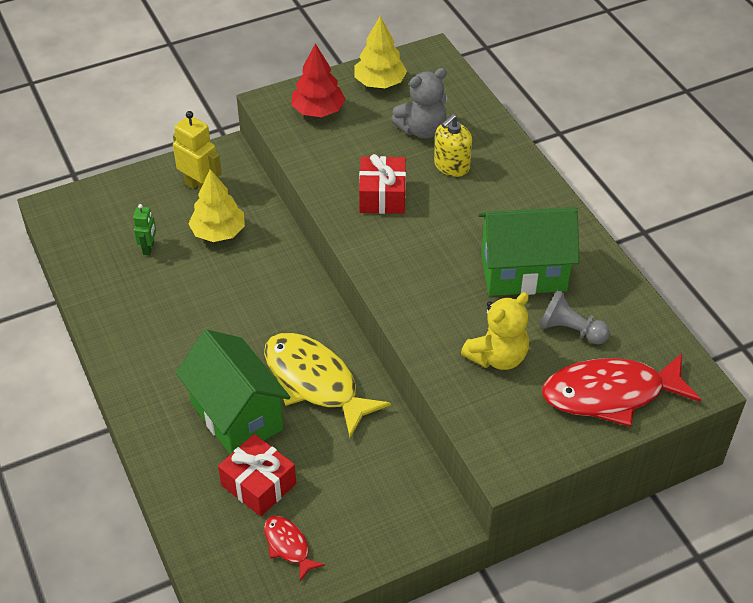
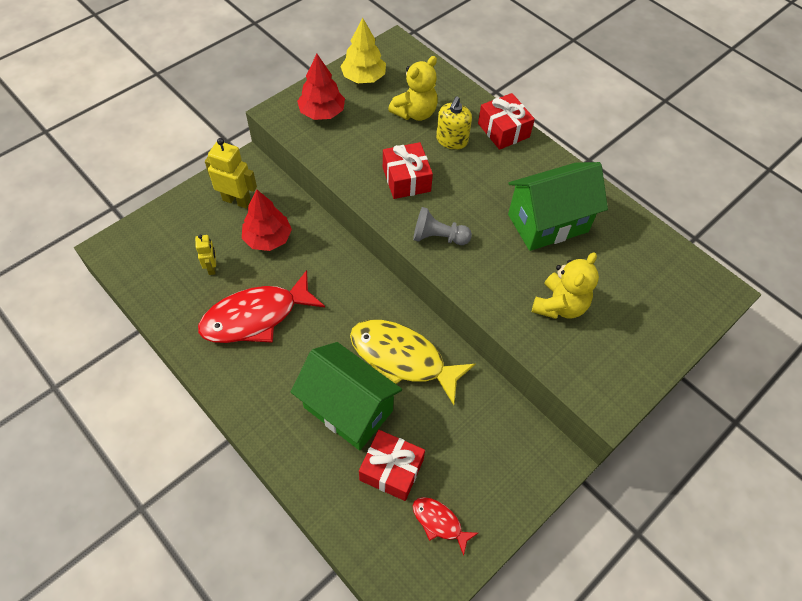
camera: 20 degrees left, 10 degrees up
green robot [133,204,156,255] -> yellow robot [195,234,216,275]
yellow tree [188,169,245,242] -> red tree [242,190,292,251]
grey teddy bear [391,68,448,139] -> yellow teddy bear [388,56,438,121]
grey pawn [539,290,610,344] -> grey pawn moved to [413,207,472,245]
red fish [542,353,701,427] -> red fish moved to [198,270,325,343]
none -> red gift [478,93,535,150]

